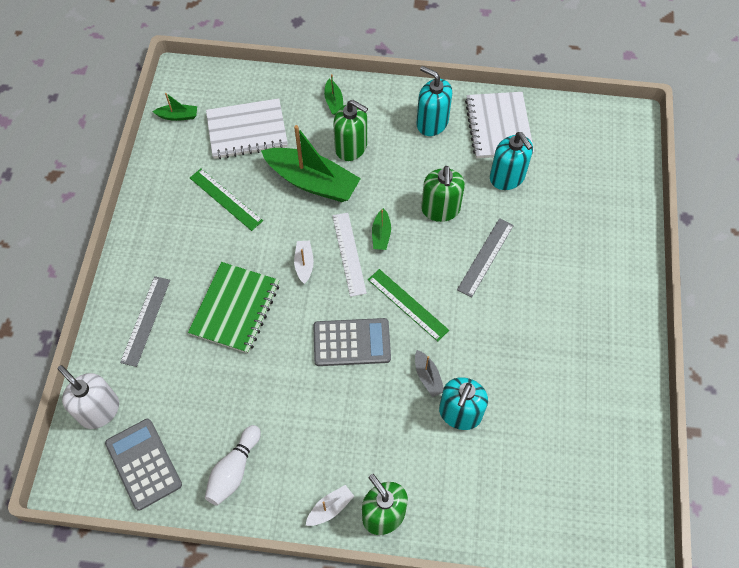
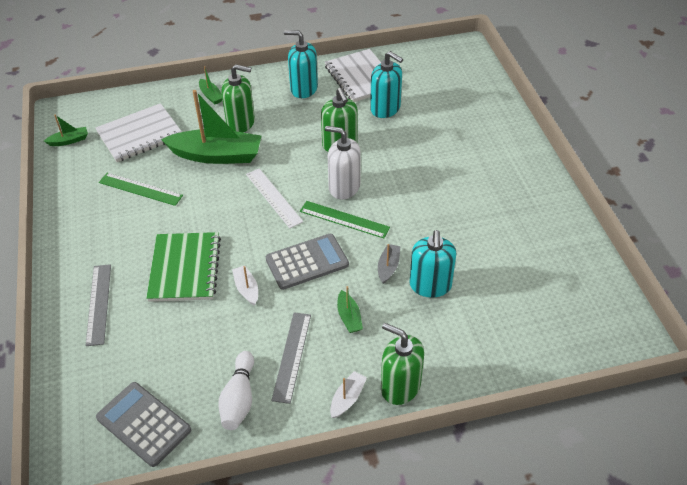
camera: 20 degrees left, 15 degrees down
white soap dispenser [58,365,119,429] -> white soap dispenser moved to [325,126,361,199]
white boat [294,241,314,284] -> white boat moved to [232,265,258,306]
green boat [372,208,391,250] -> green boat moved to [337,286,363,333]
grey boat [415,350,444,397] -> grey boat turned 120 degrees counterclockwise [378,244,401,284]
grey ruler [457,218,514,298] -> grey ruler moved to [271,312,311,404]

